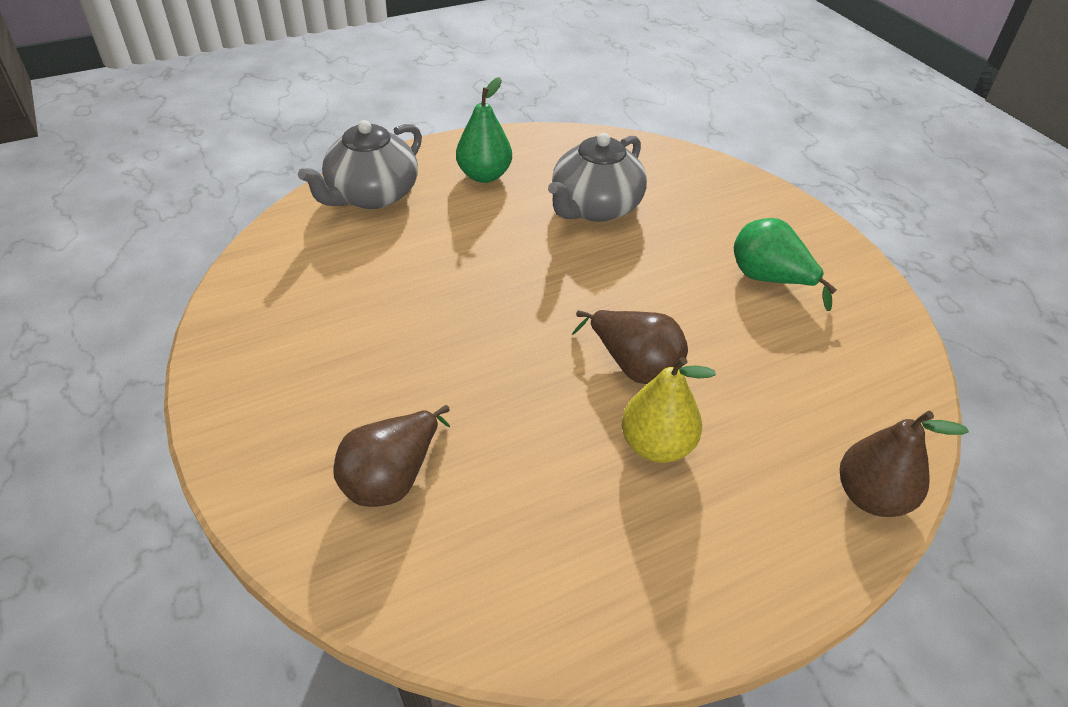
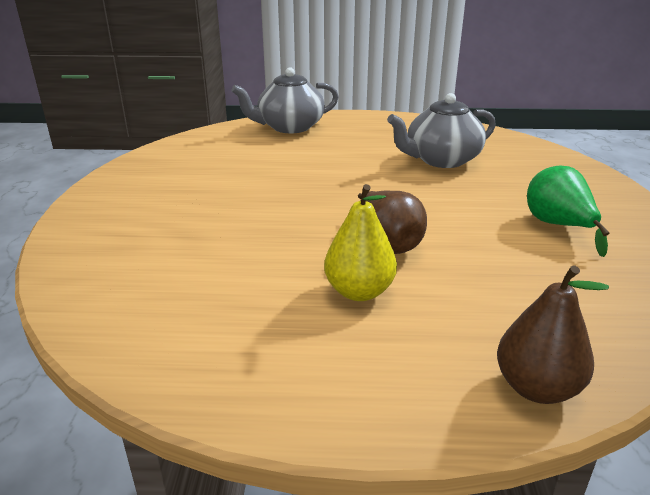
camera: 30 degrees right, 15 degrees down
brown pear [334,405,450,507] -> none
green pear [456,77,512,183] -> none

